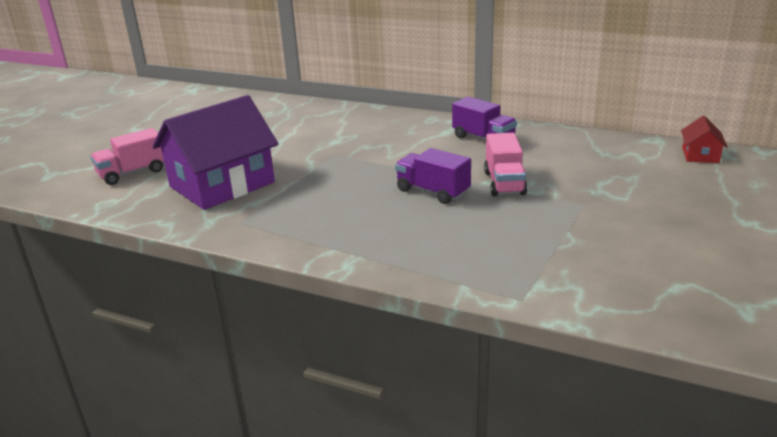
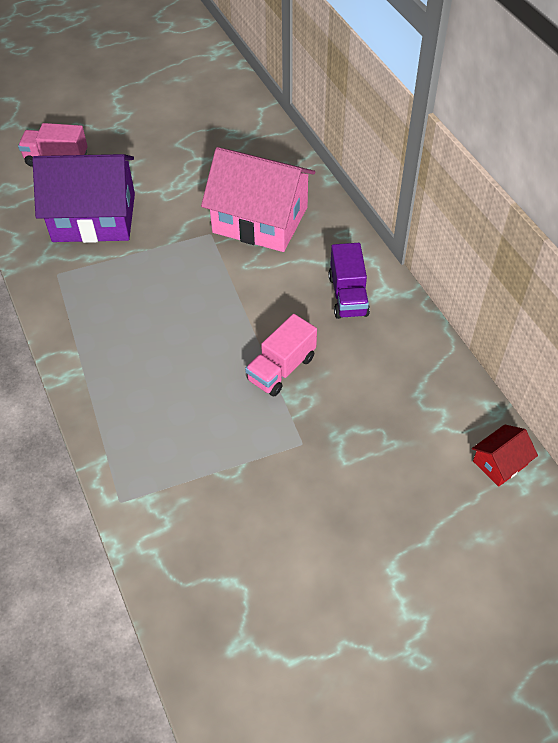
camera: 40 degrees right, 25 degrees up
purple truck [395,148,471,204] -> none
none -> pink house [201,147,315,252]

